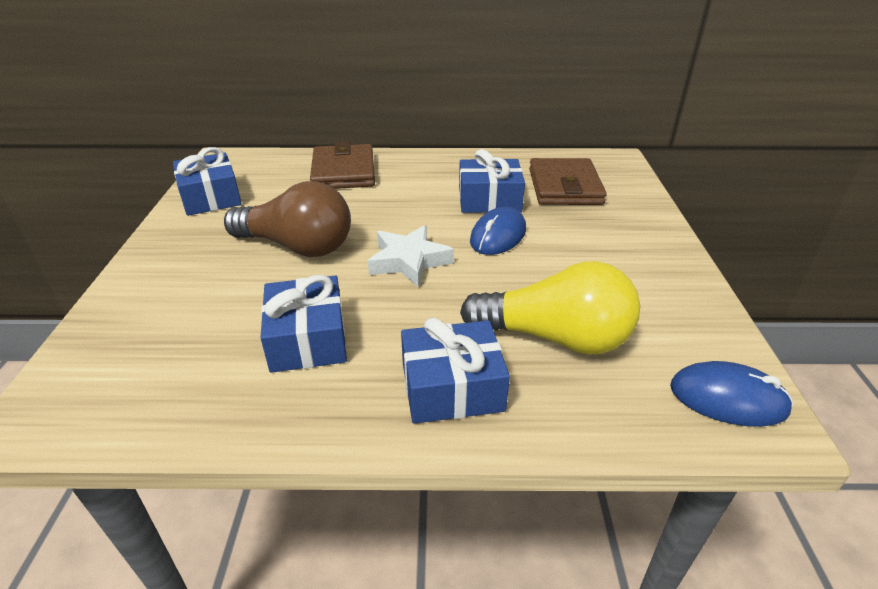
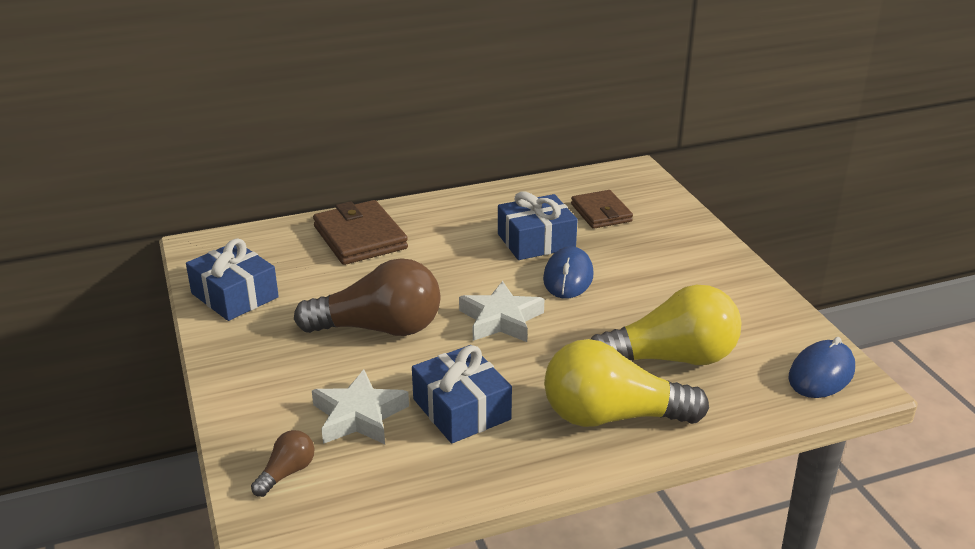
camera: 20 degrees left, 5 degrees down
blue gift [401,318,510,424] -> yellow light bulb [544,339,709,427]
brown wallet [529,158,607,205] -> brown wallet [571,190,633,229], size x0.66
blue mouse [670,361,793,427] -> blue mouse turned 45 degrees counterclockwise [789,337,855,398]
none -> brown light bulb [251,430,314,497]
none -> white star [312,369,409,444]

